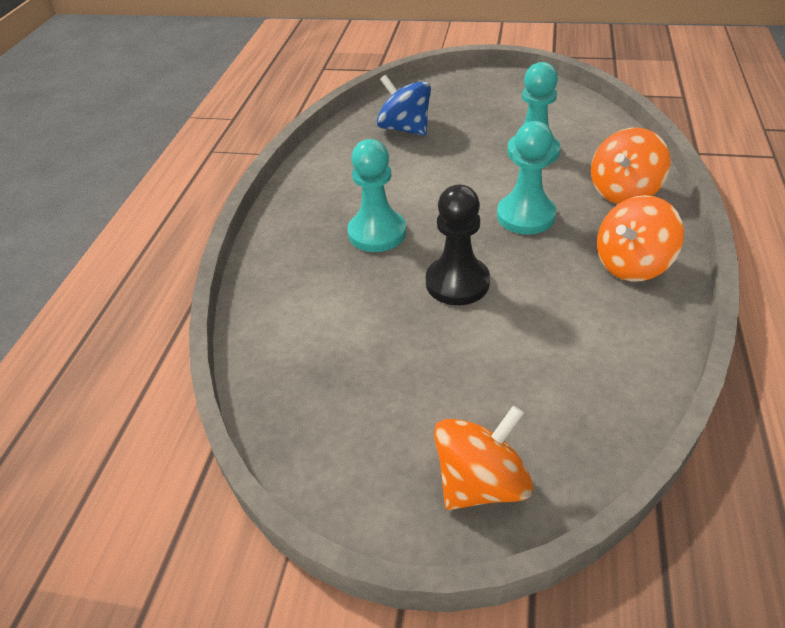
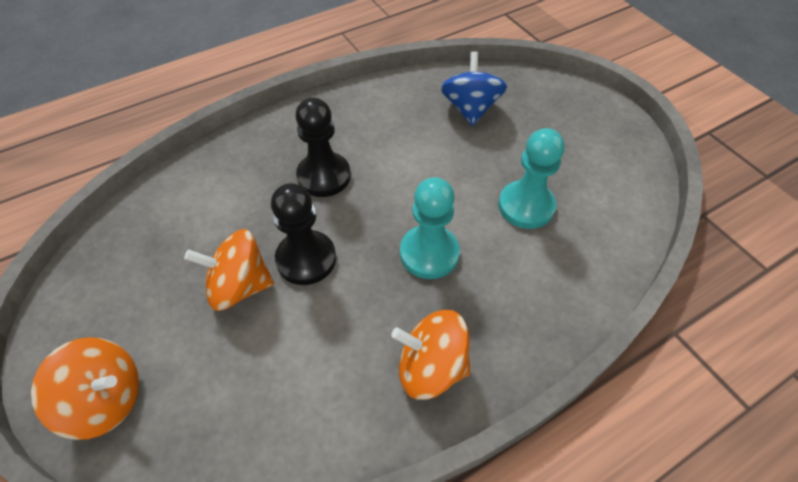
camera: 45 degrees right, 10 degrees up
turquoise pawn [348,139,406,252] -> black pawn [295,98,351,197]
orange spinning top [591,128,671,204] -> orange spinning top moved to [184,229,274,311]

